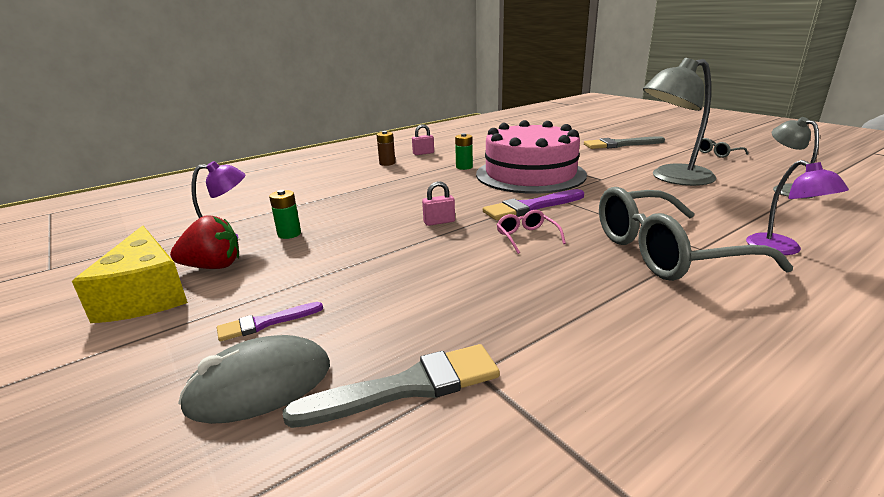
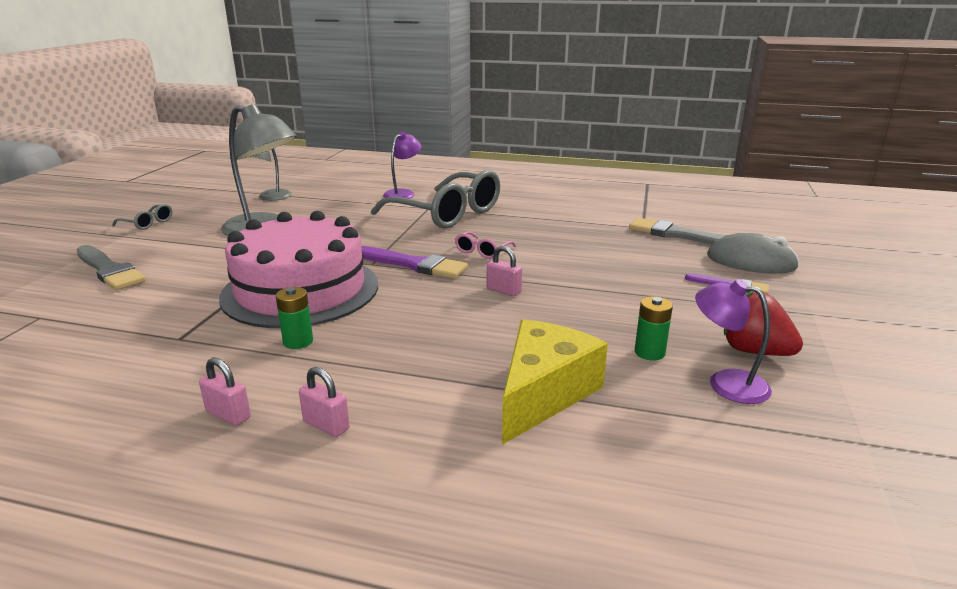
camera: 130 degrees left, 0 degrees up
yellow cheese [72,225,188,323] -> yellow cheese moved to [502,319,608,445]
brown battery [377,131,395,166] -> pink padlock [299,367,349,437]

